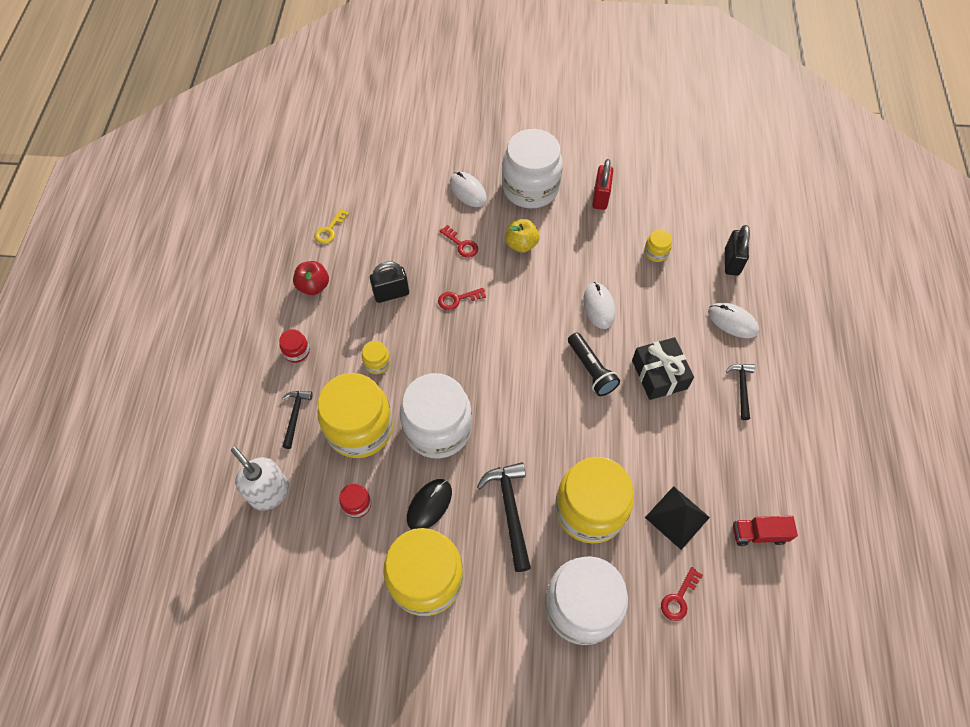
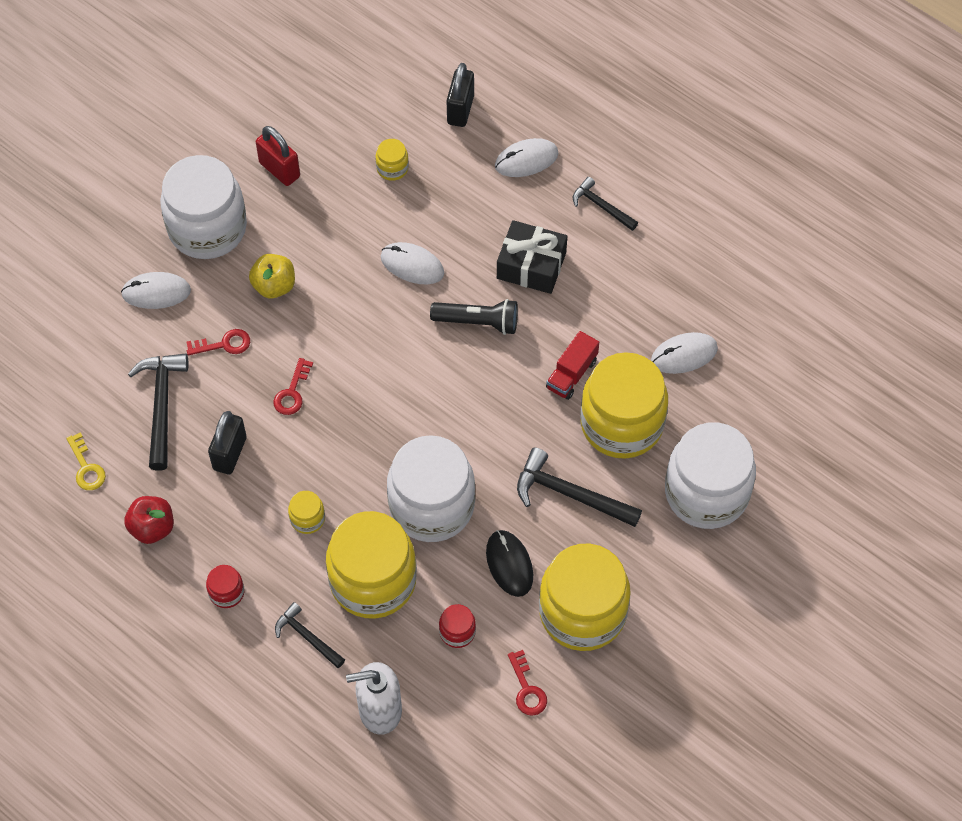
camera: 55 degrees left, 0 degrees up
black pyramid [645,486,710,550] -> white mouse [651,332,718,374]
red key [661,567,703,621] -> red key moved to [508,650,547,716]
black padlock [725,225,750,276] -> black padlock turned 60 degrees clockwise [447,63,474,127]
red truck [733,516,798,546] -> red truck moved to [546,331,599,400]
none -> black hammer [128,354,188,471]

